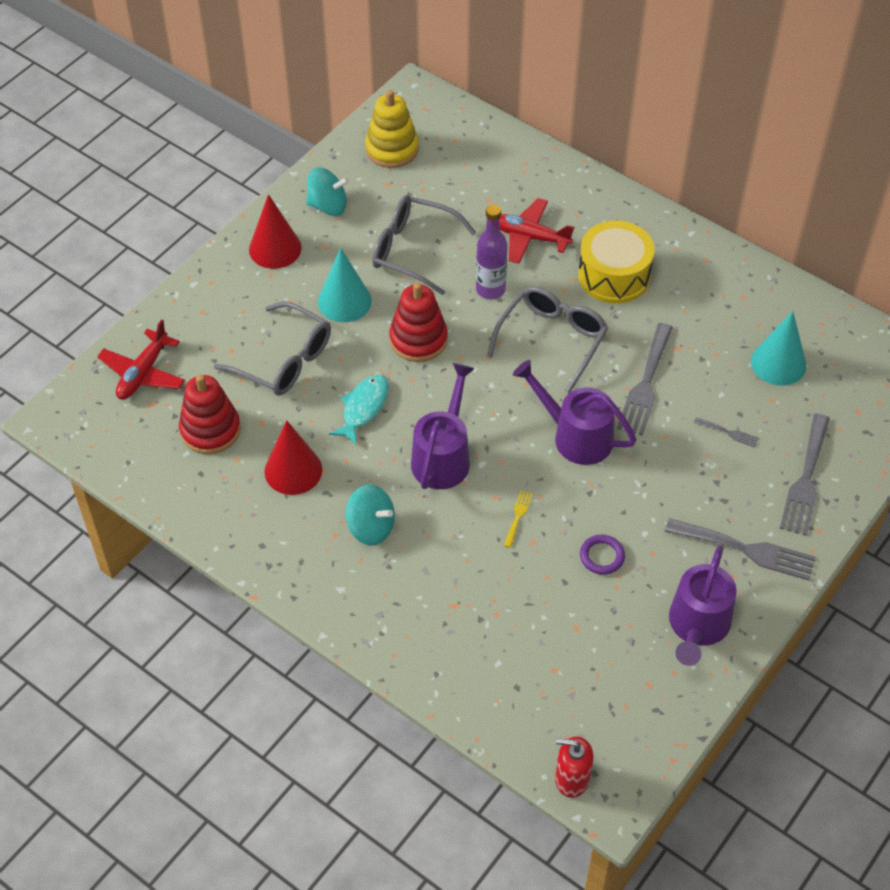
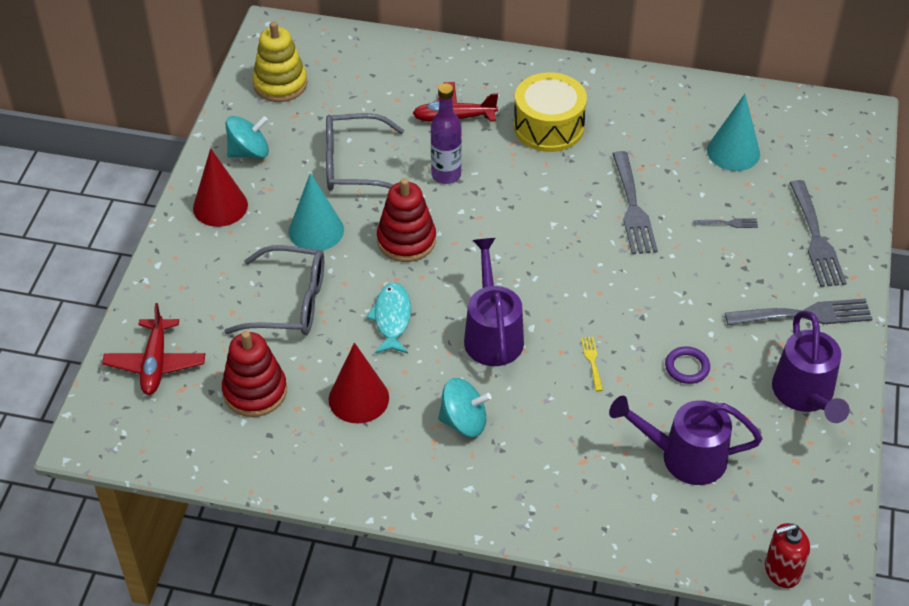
camera: 25 degrees left, 5 degrees down
grey glasses [487,286,608,393] -> none
purple watering can [513,360,636,465] -> purple watering can moved to [609,396,762,485]

